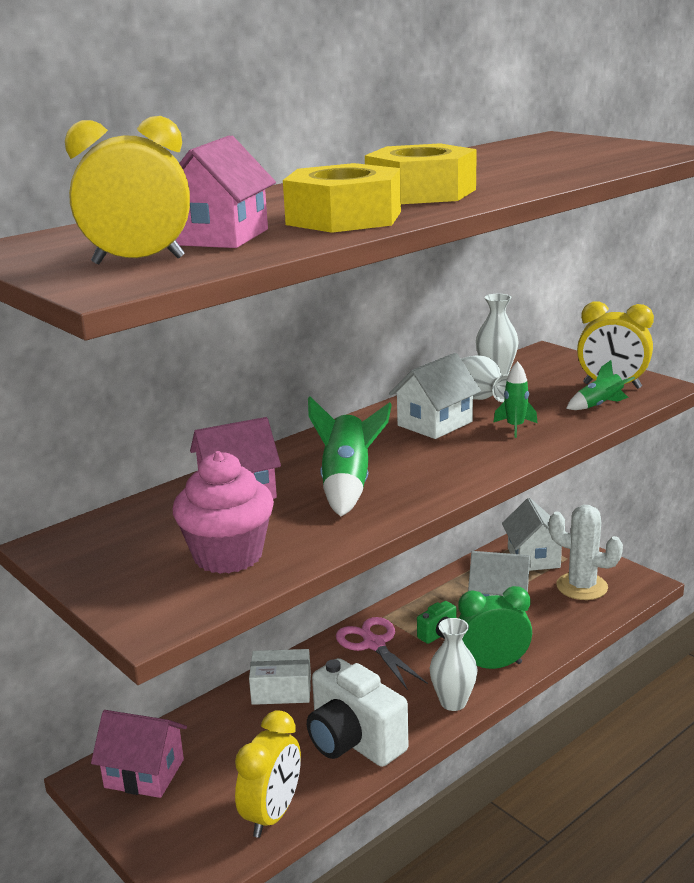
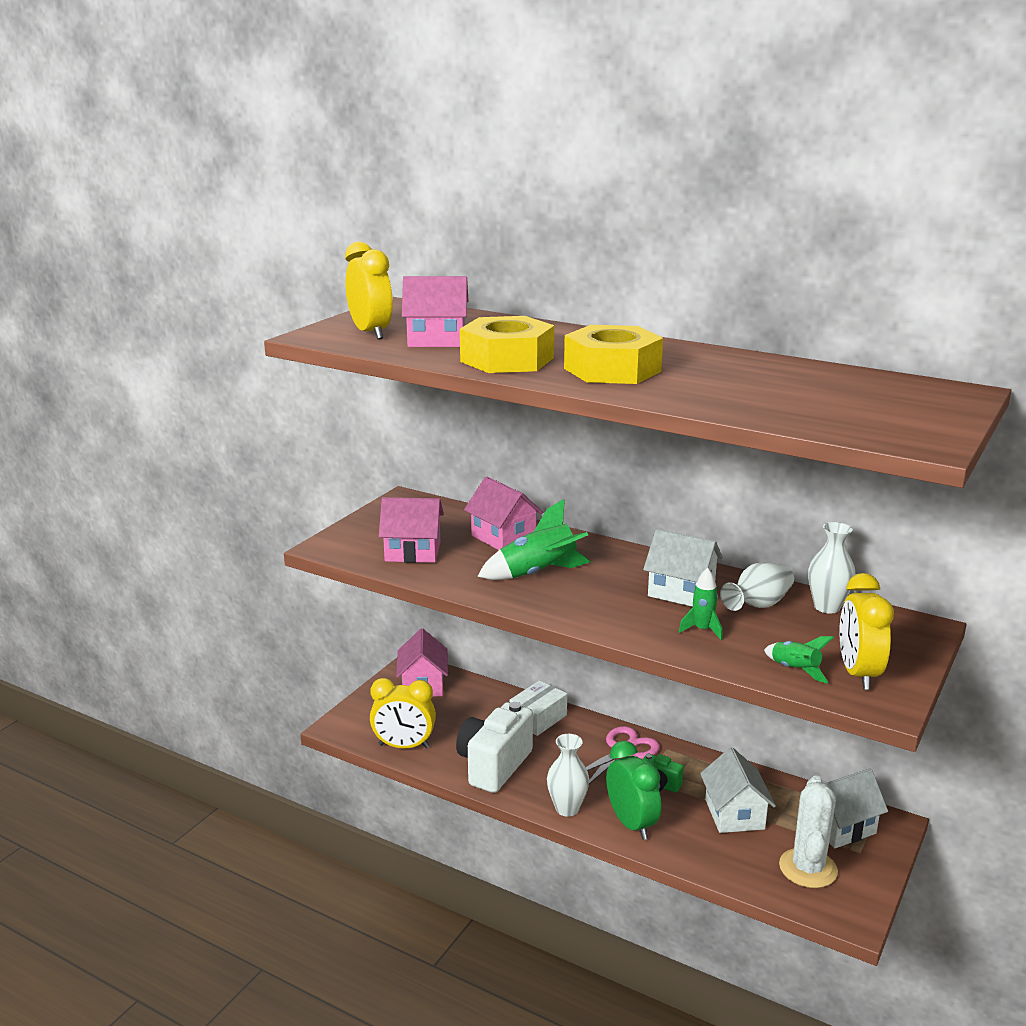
camera: 70 degrees right, 0 degrees up
pink cupcake [173,451,274,574] -> pink house [379,497,444,563]
white box [249,649,311,705] -> white box turned 60 degrees clockwise [509,680,567,736]

